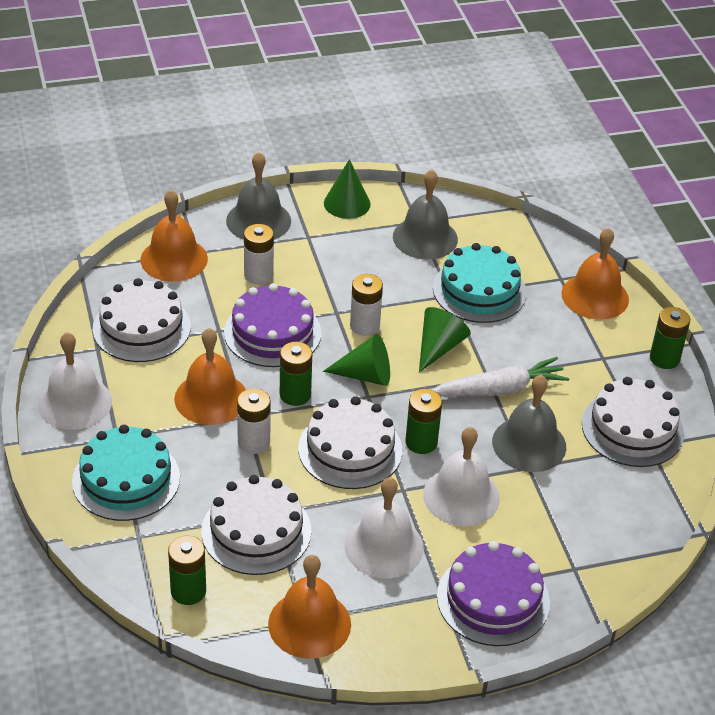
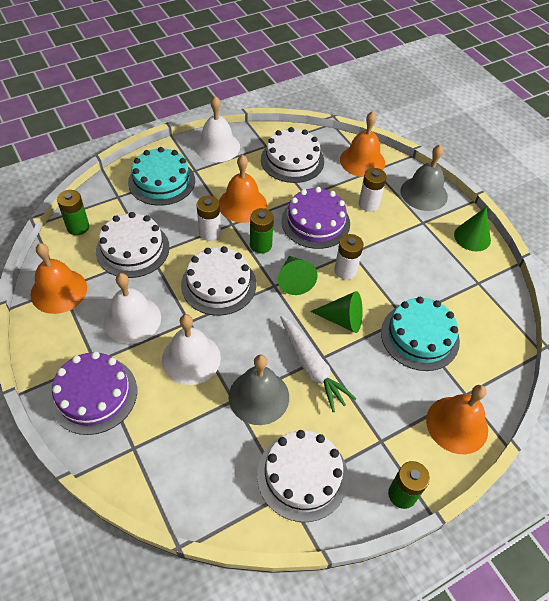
camera: 75 degrees right, 10 degrees up
grey bell [393,169,458,260] -> none
green battery [406,389,442,454] -> none

